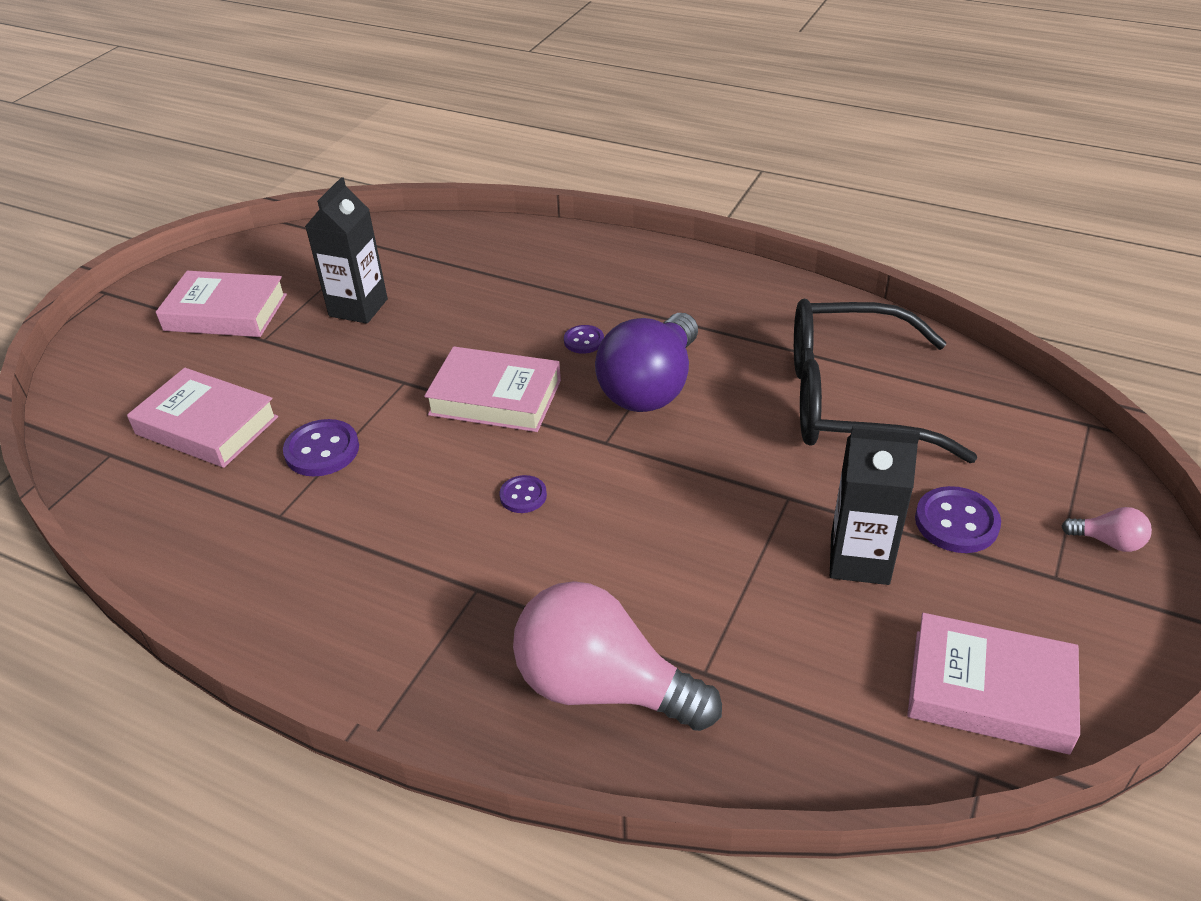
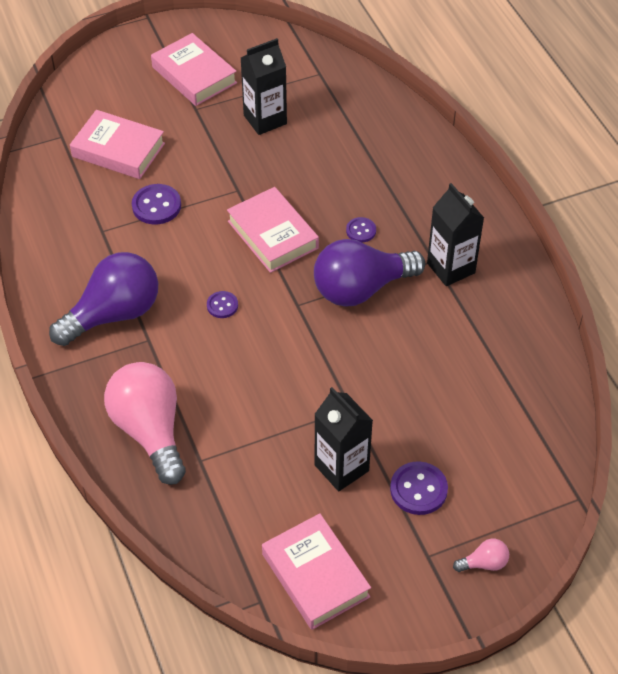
camera: 40 degrees right, 10 degrees up
pink book [127,368,278,468] -> pink book turned 45 degrees counterclockwise [70,110,165,179]
black glasses [794,298,977,463] -> none
pink light bulb [1061,507,1152,552] -> pink light bulb turned 75 degrees counterclockwise [453,539,509,572]
none -> purple light bulb [49,252,158,346]
none -> black carton [427,183,484,286]

